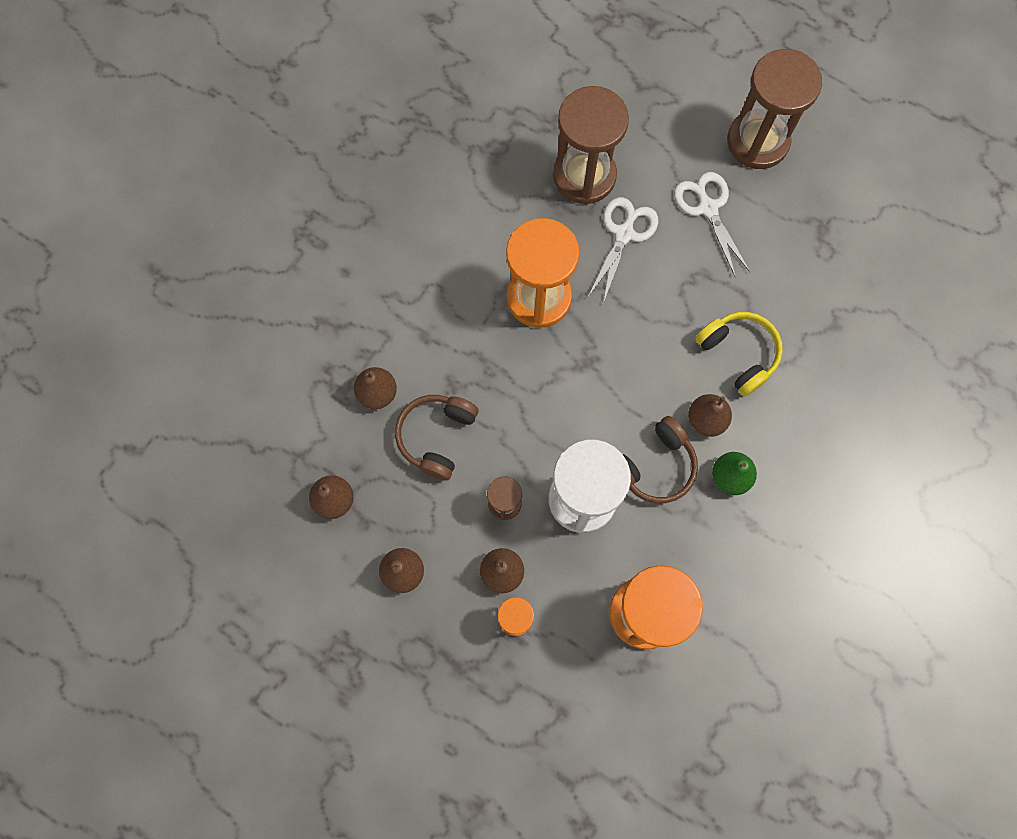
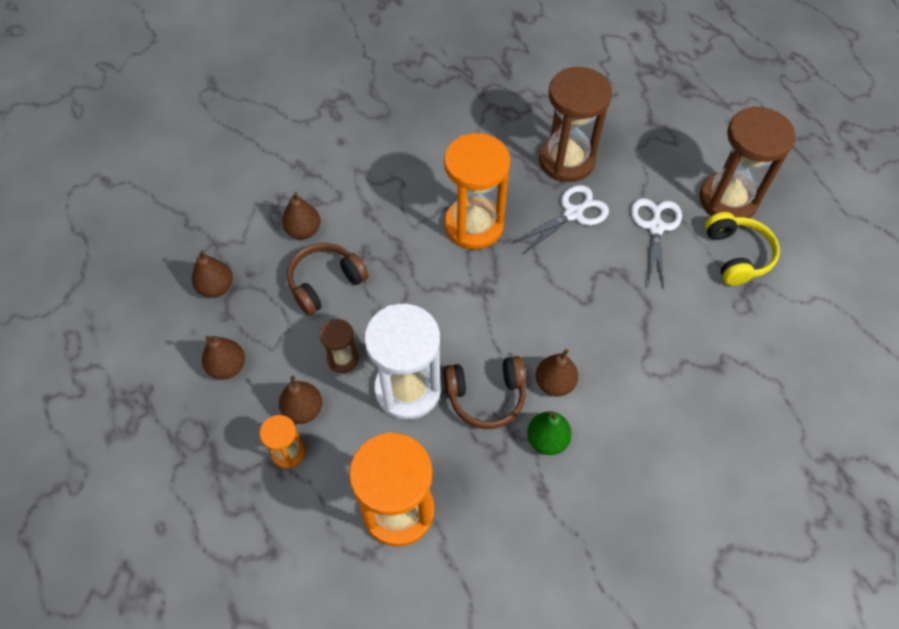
camera: 30 degrees right, 15 degrees down
yellow headphones [695,312,783,397] -> yellow headphones moved to [705,212,780,286]

